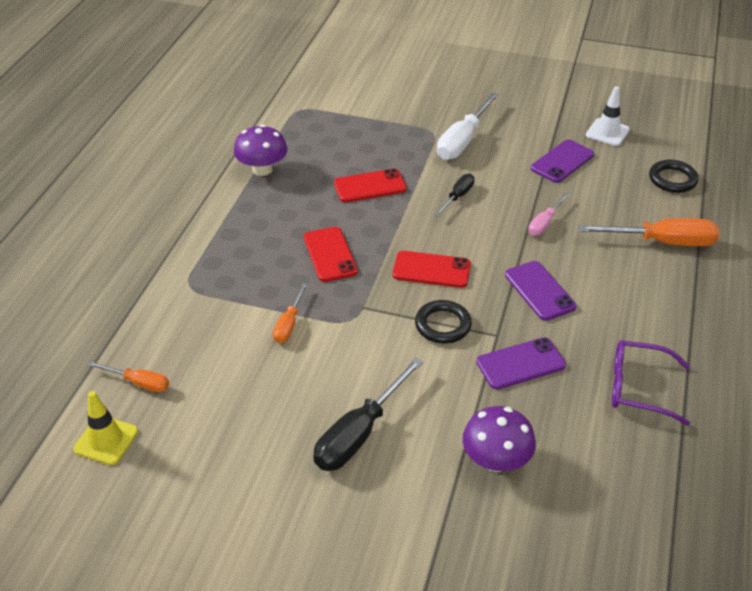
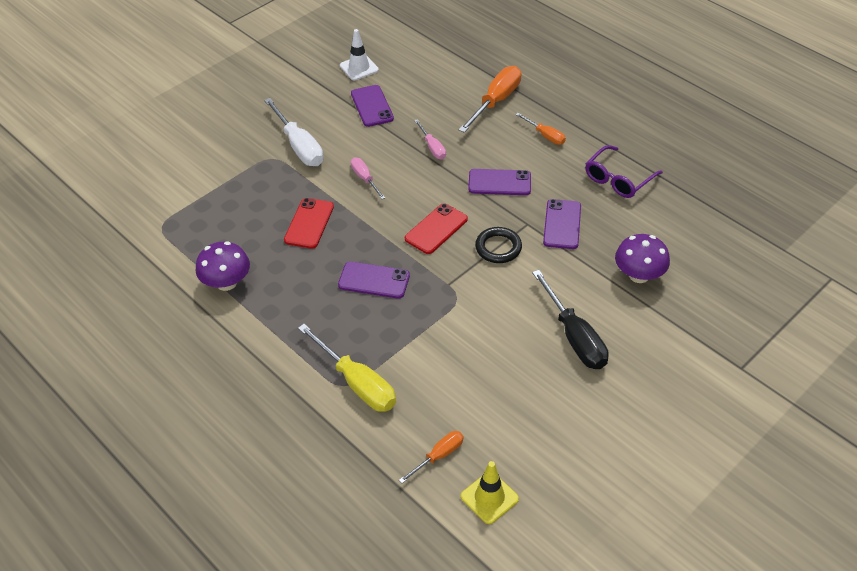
camera: 60 degrees left, 5 degrees up
orange screwdriver [273,283,307,343] -> orange screwdriver moved to [515,113,566,145]
red phone [304,227,358,282] -> purple phone [338,261,410,299]
black screwdriver [435,174,475,217] -> pink screwdriver [351,158,385,199]
black ring [649,160,698,193] -> none
none -> yellow screwdriver [298,324,396,412]

